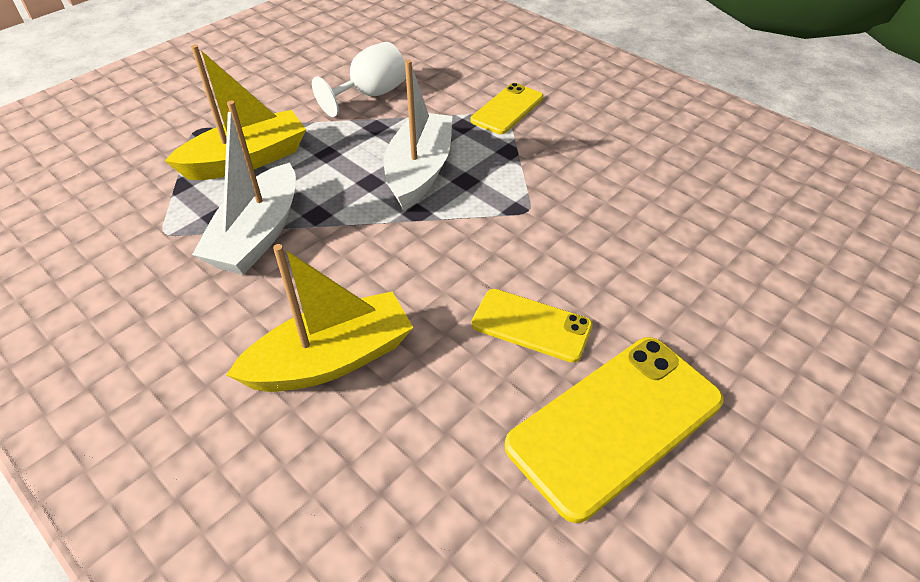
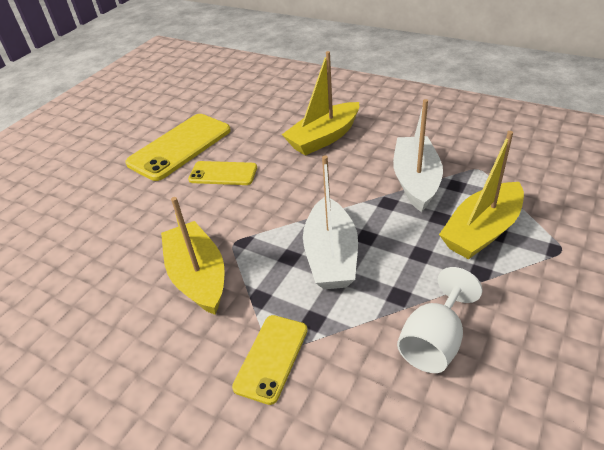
camera: 170 degrees right, 5 degrees down
none -> yellow boat [161,197,225,315]

